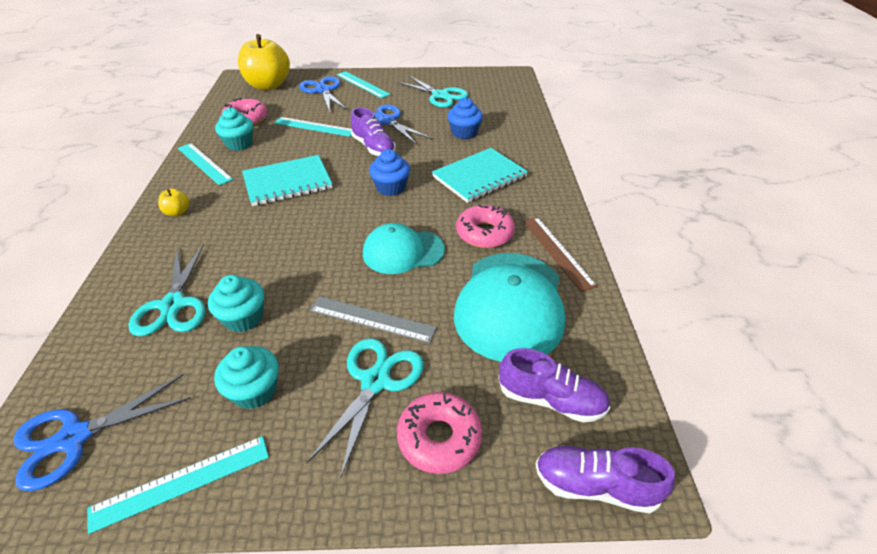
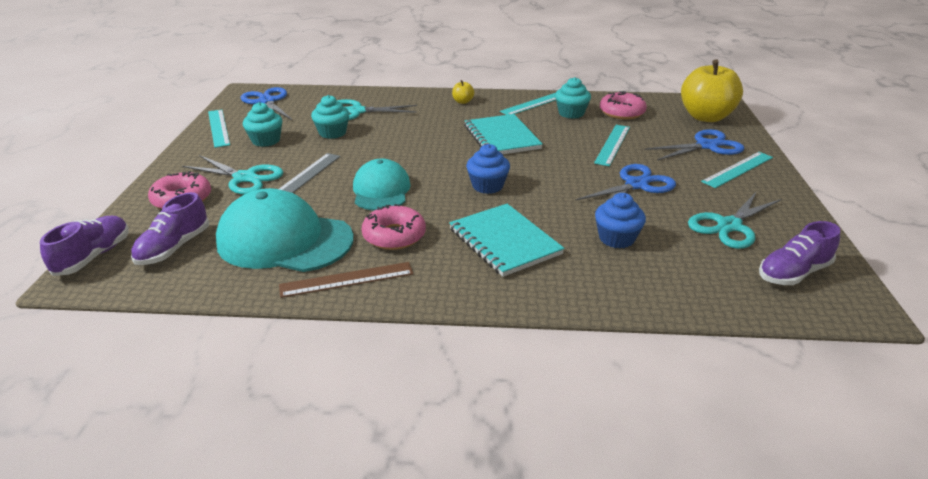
camera: 95 degrees right, 10 degrees down
purple shoe [351,107,396,156] -> purple shoe moved to [759,221,840,285]

